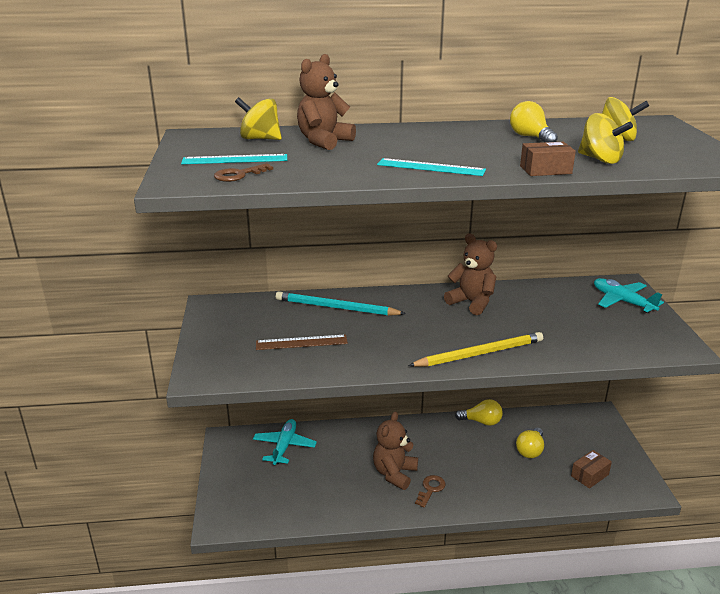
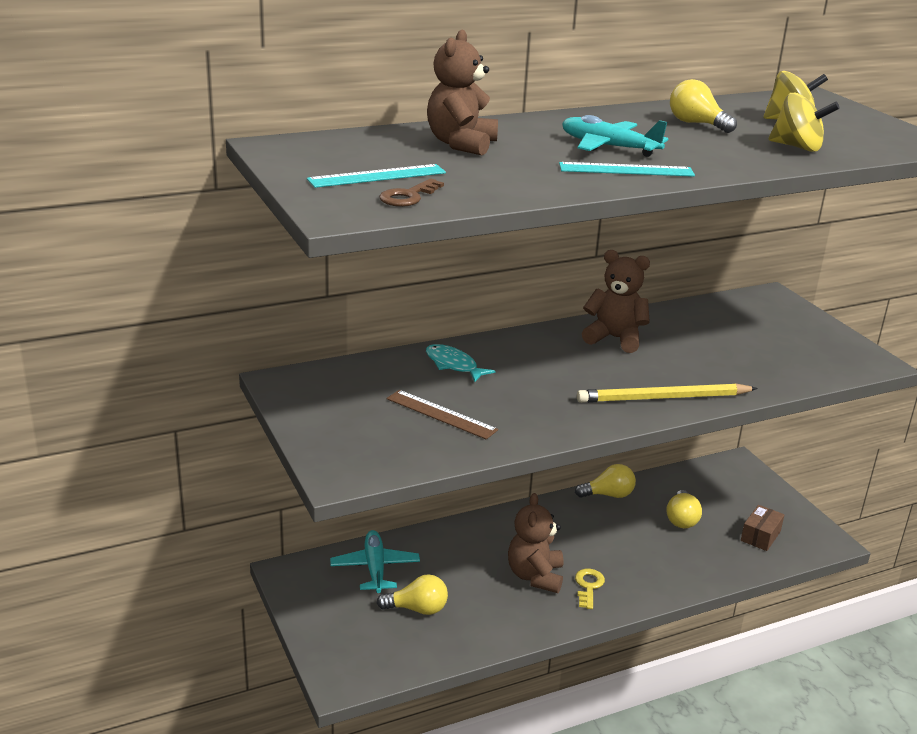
camera: 20 degrees left, 0 degrees up
yellow spinning top [235,97,282,140] -> none
brown ruler [256,335,348,350] -> brown ruler turned 60 degrees clockwise [386,390,498,439]
turquoise pencil [276,291,406,316] -> turquoise fish [426,344,495,382]
yellow pencil [408,332,543,367] -> yellow pencil turned 150 degrees counterclockwise [577,383,758,403]
brown key [415,475,446,508] -> yellow key [575,569,605,609]
brown box [520,142,576,176] -> none
turquoise plane [594,278,664,313] -> turquoise plane moved to [562,115,668,157]
none -> yellow light bulb [377,574,448,615]

